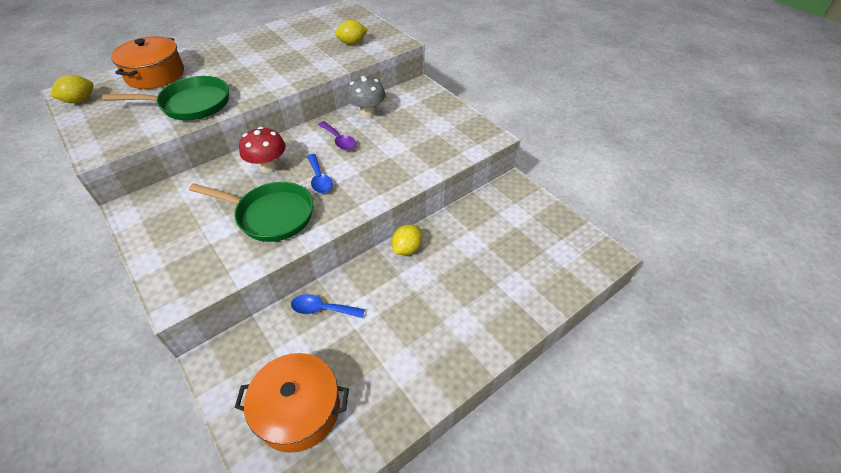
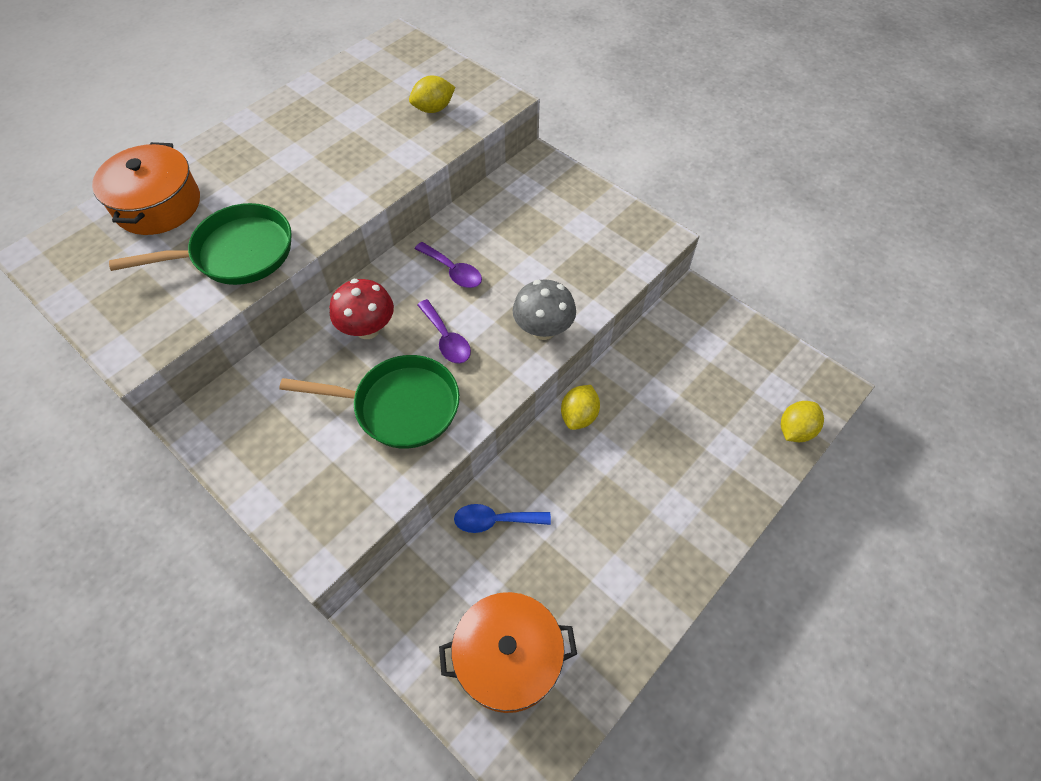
camera: 10 degrees left, 10 degrees up
yellow lemon [50,75,93,103] -> yellow lemon moved to [781,401,824,442]
blue spoon [307,154,333,193] -> purple spoon [417,299,471,363]
grey mushroom [346,76,386,118] -> grey mushroom moved to [513,279,576,340]

